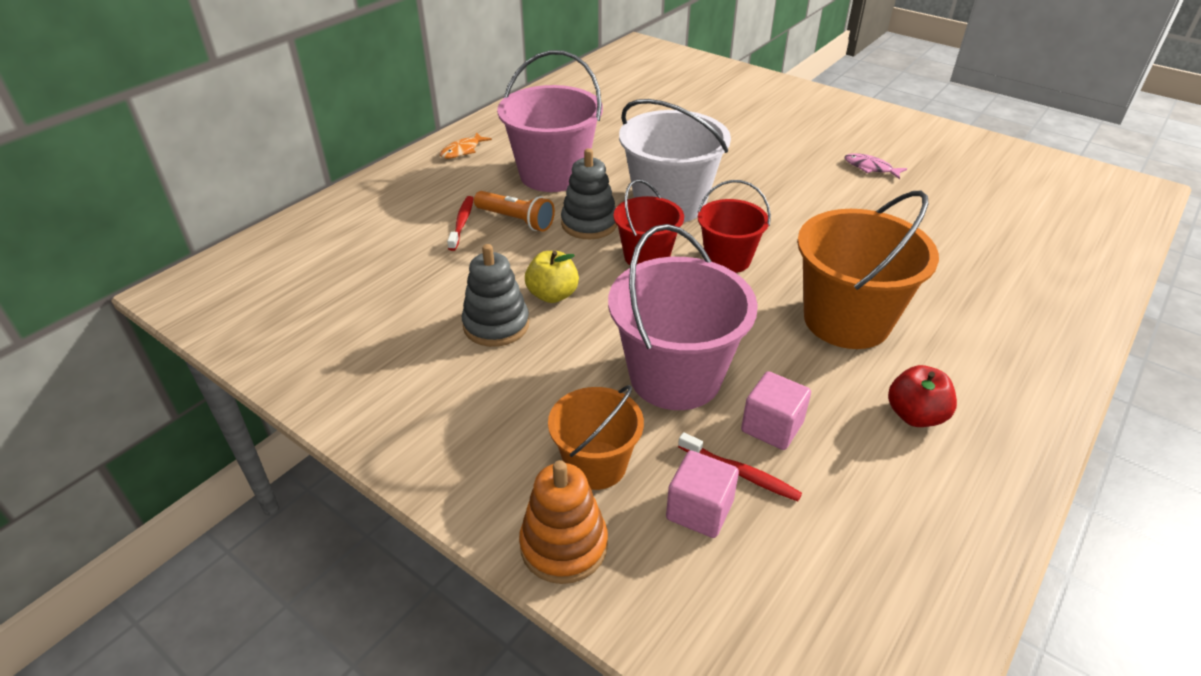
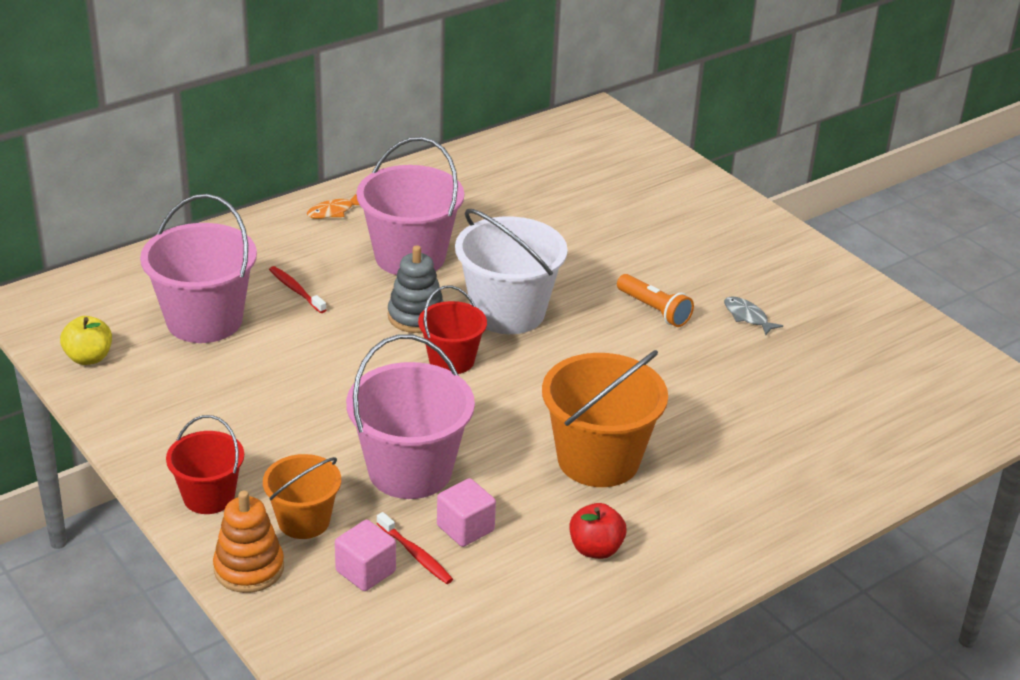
camera: 15 degrees right, 5 degrees down
red toothbrush [447,196,473,251] -> red toothbrush turned 60 degrees counterclockwise [269,266,327,313]
grey stacking toy [462,244,529,347] -> none
orange flashlight [474,191,555,232] -> orange flashlight moved to [617,274,694,327]
yellow apple [525,251,579,303] -> yellow apple moved to [60,316,112,365]
red bucket [697,180,771,273] -> red bucket moved to [166,415,244,514]
pink fish [845,153,907,179] -> grey fish [724,296,783,335]
none -> pink bucket [140,194,257,343]

